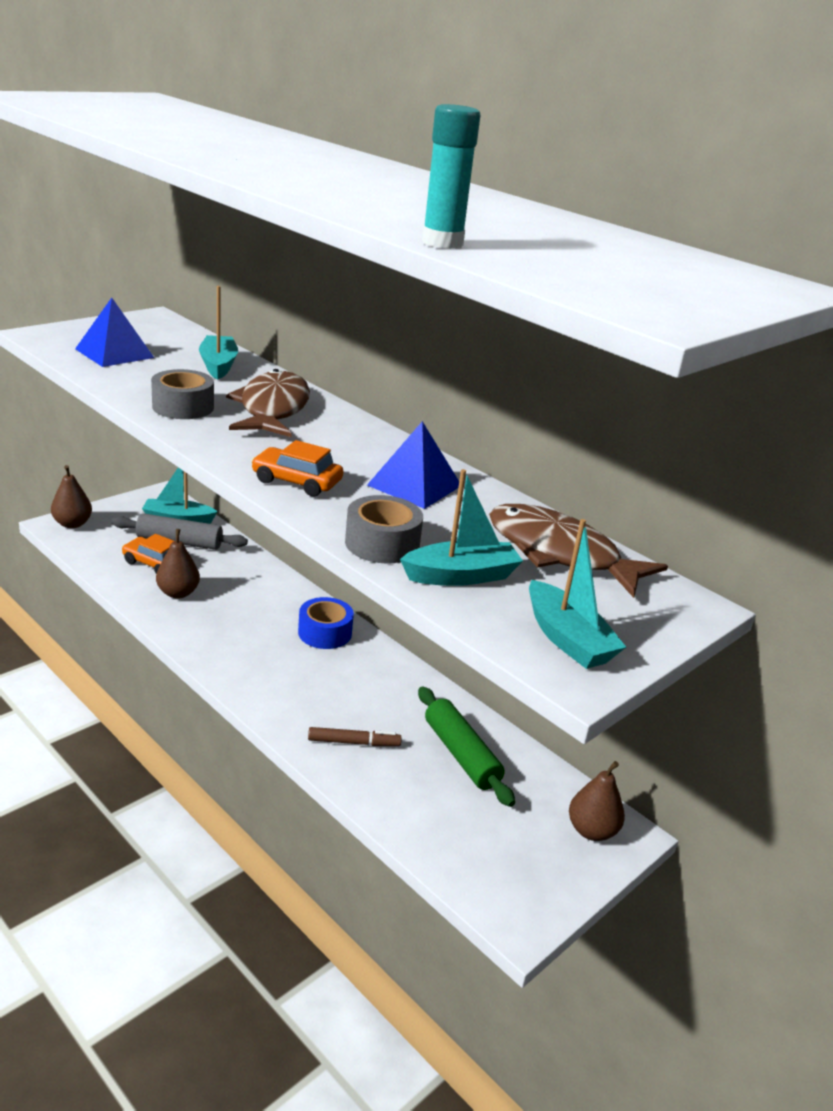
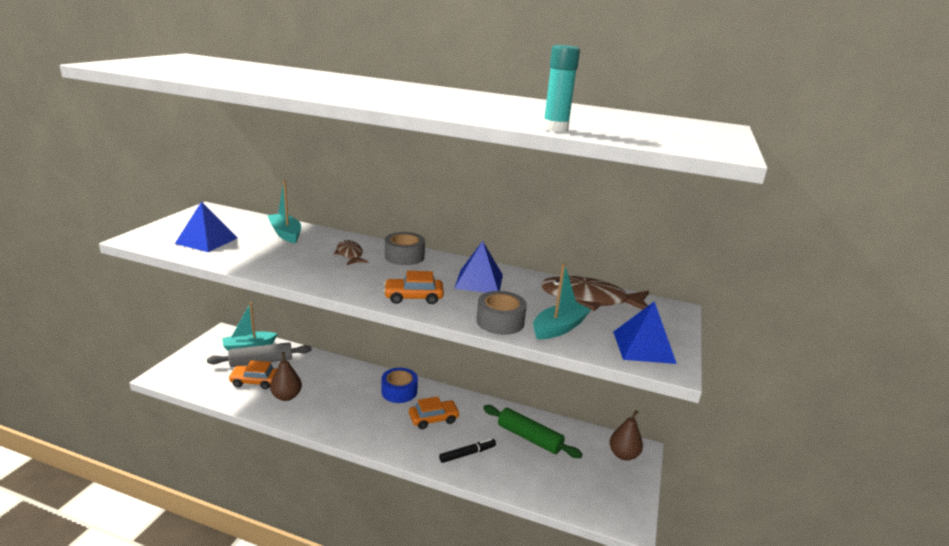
camera: 25 degrees left, 5 degrees down
brown pear [51,465,92,528] -> none
grey tape [151,369,214,419] -> grey tape moved to [385,232,425,265]
brown fish [226,369,310,437] -> brown fish [334,240,369,265], size x0.54
brown marker [308,727,402,746] -> black marker [439,438,496,463]
turquoise boat [529,519,626,669] -> blue pyramid [613,301,677,364]
none -> orange car [409,396,460,429]

